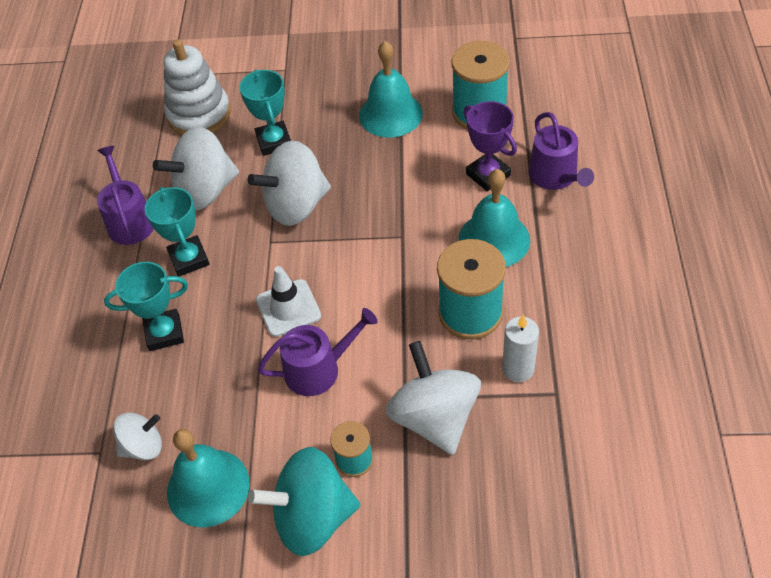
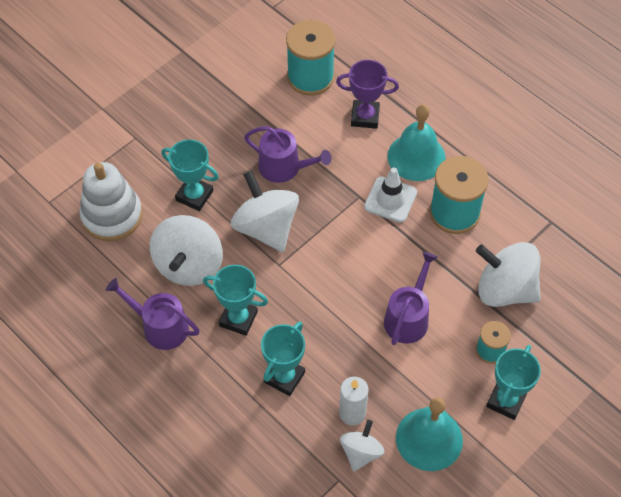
camera: 50 degrees left, 5 degrees up
white spinning top [248,141,331,226] -> white spinning top turned 135 degrees clockwise [231,170,299,252]
turquoise spinning top [248,447,360,556] -> turquoise trophy [486,345,541,420]
white traffic cone [256,266,321,337] -> white traffic cone moved to [364,167,417,223]
turquoise bell [359,41,423,138] -> none
white candle [502,314,539,382] -> white candle moved to [339,377,368,425]
purple watering can [529,112,594,190] -> purple watering can moved to [244,126,331,183]

